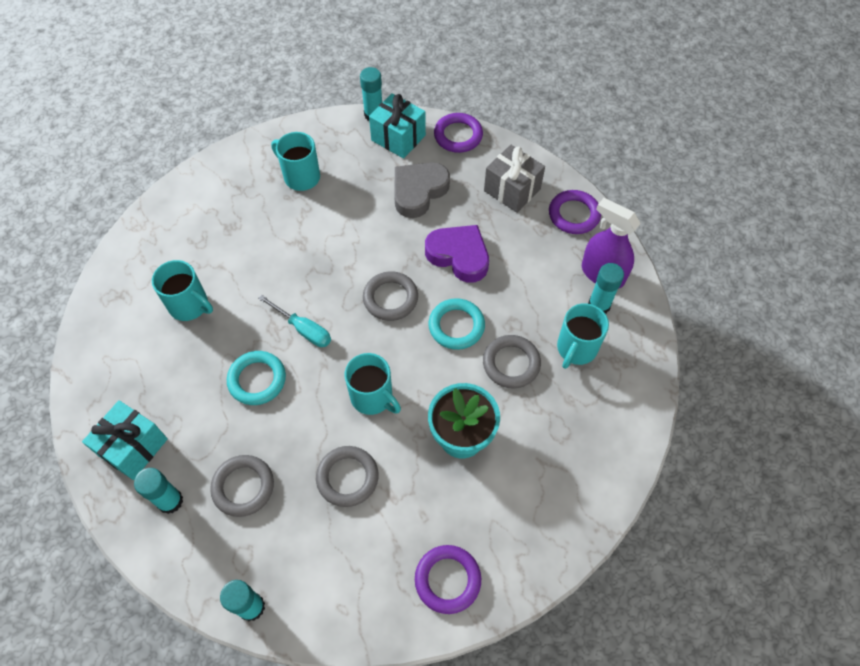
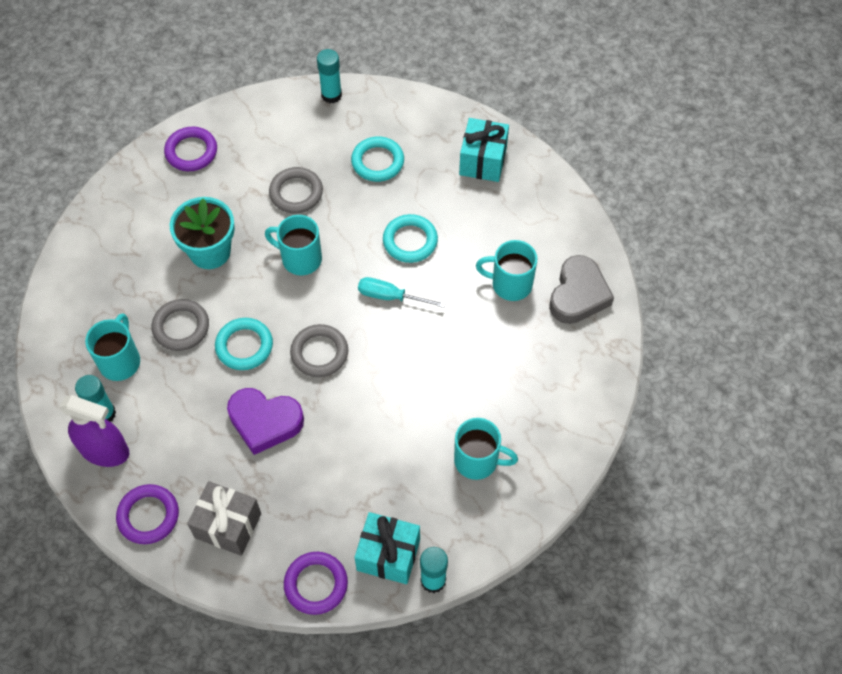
camera: 160 degrees right, 0 degrees up
turquoise glue stick [134,468,183,514] -> none
grey ring [210,455,274,517] -> turquoise ring [351,136,404,182]
grey heart [394,162,450,218] -> grey heart moved to [549,255,614,324]

